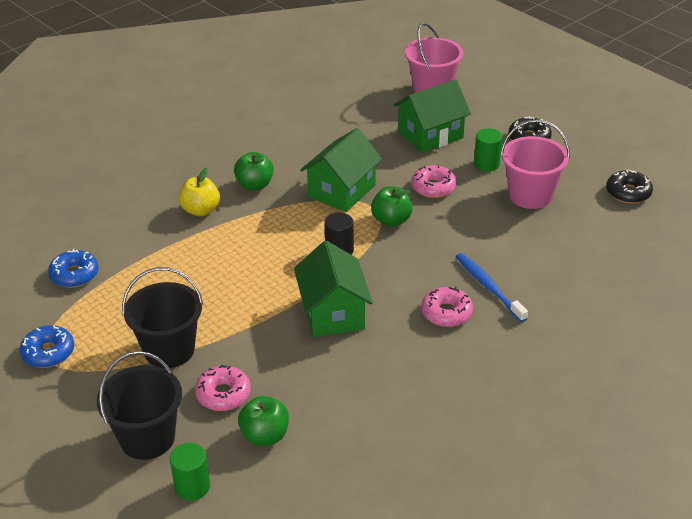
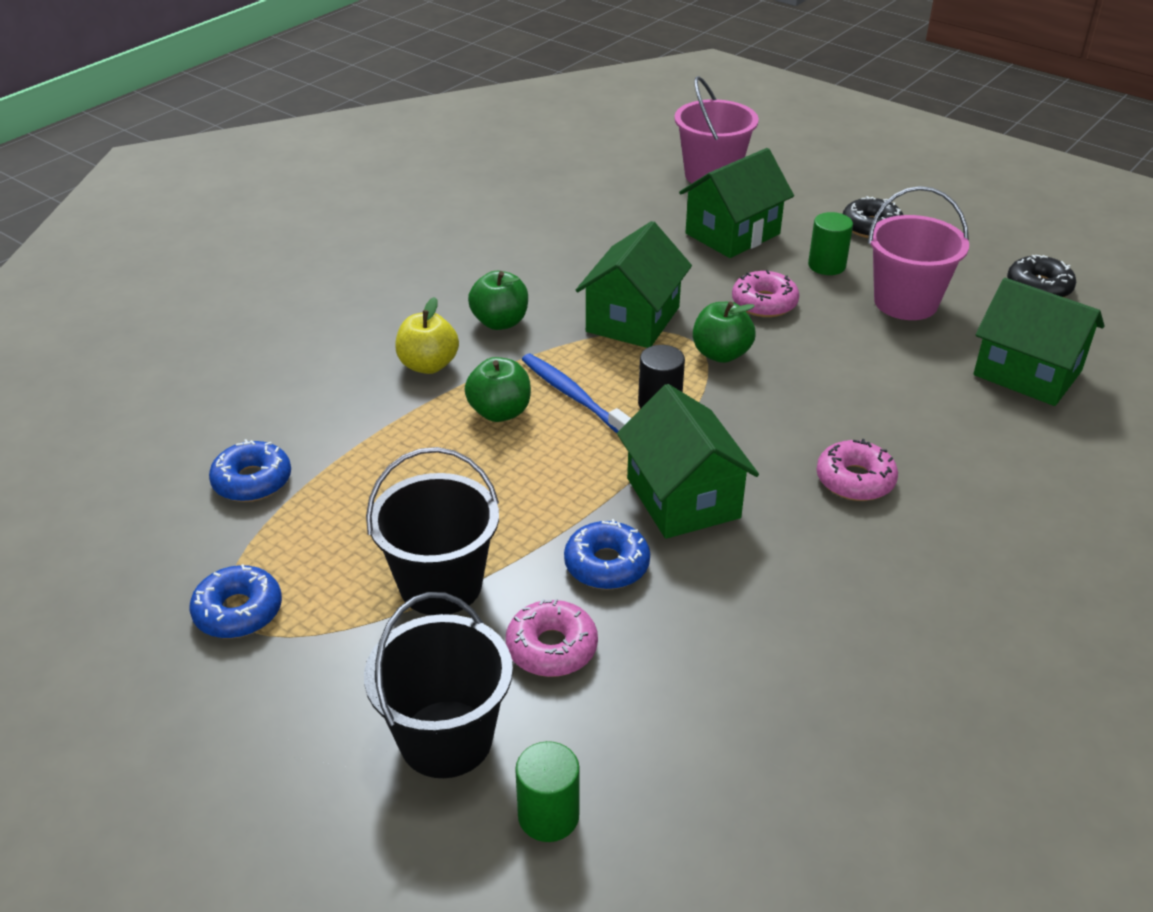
camera: 10 degrees left, 0 degrees up
green apple [238,396,289,446] -> green apple moved to [464,357,531,422]
blue toothbrush [456,253,528,322] -> blue toothbrush moved to [522,354,631,433]
none -> blue donut [564,519,650,590]
none -> green house [974,278,1104,406]

